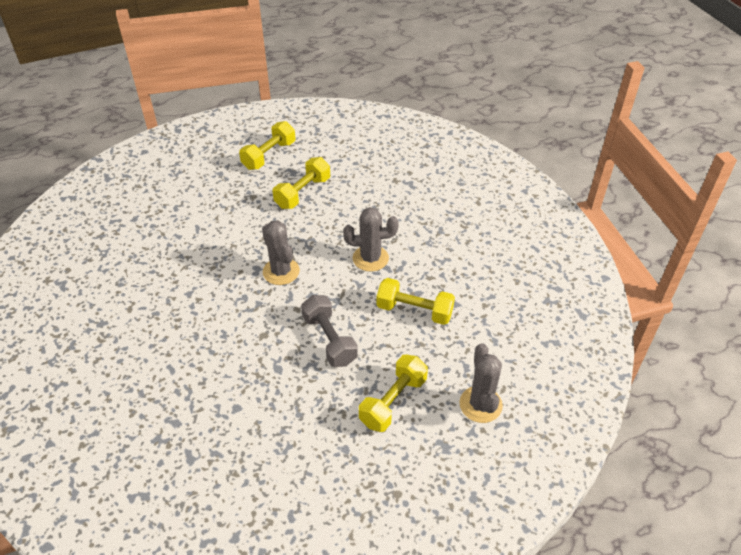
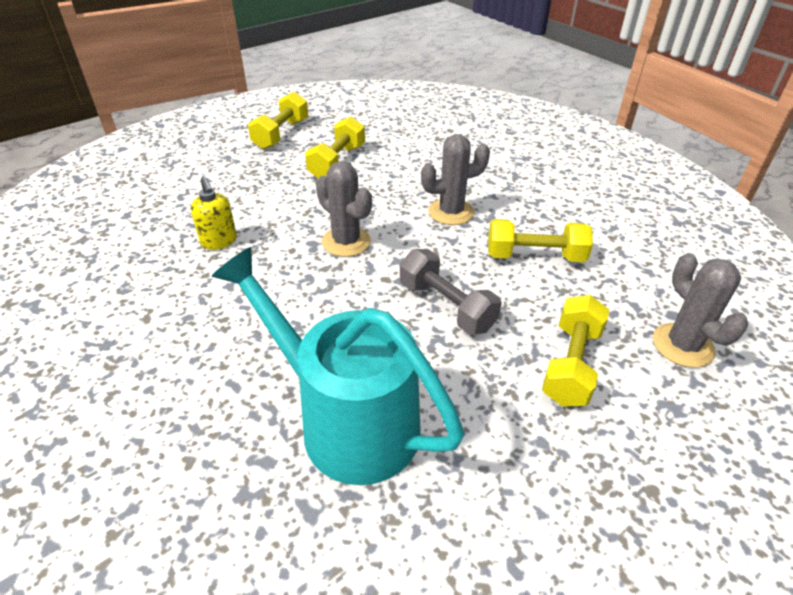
camera: 15 degrees left, 5 degrees down
none -> yellow soap dispenser [191,177,237,250]
none -> turquoise watering can [212,247,464,485]

